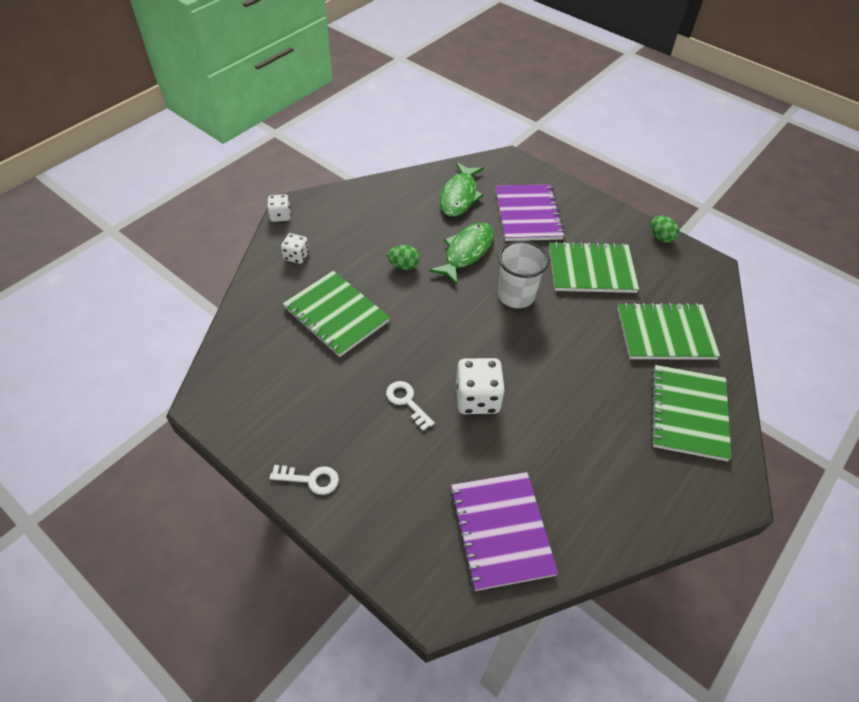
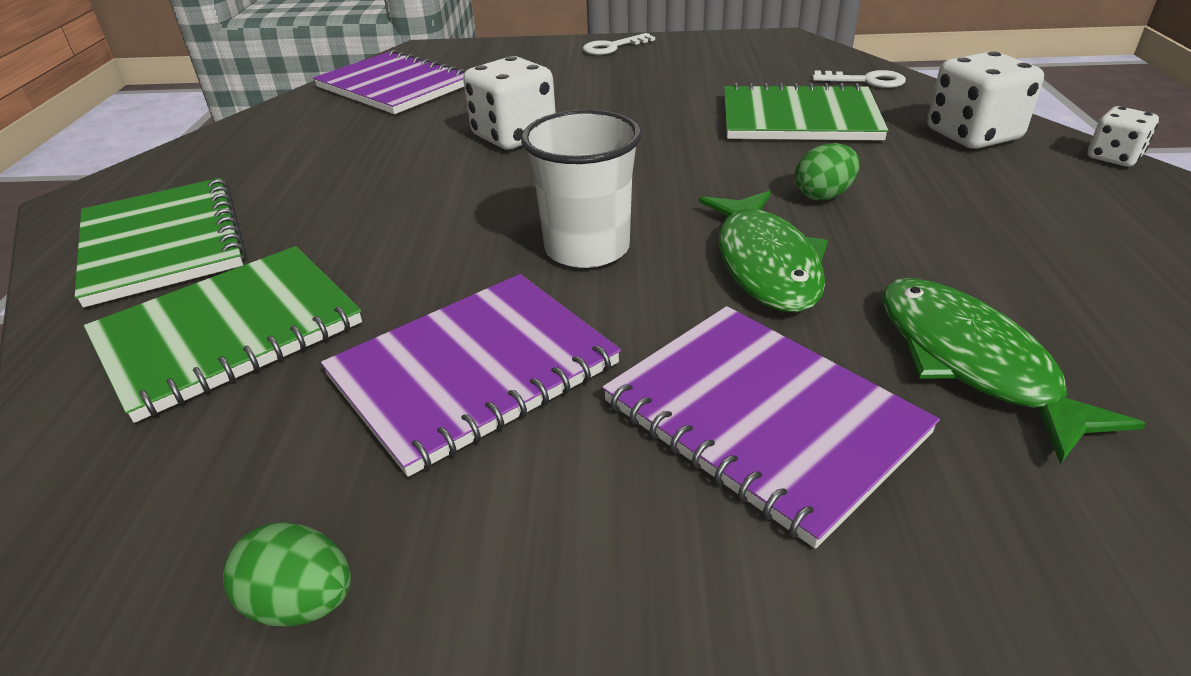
camera: 145 degrees right, 15 degrees down
white dice [281,233,309,264] -> white dice [927,51,1044,149], size x1.74
white key [386,381,435,431] -> white key moved to [812,70,906,88]
green notebook [549,241,639,293] -> purple notebook [321,274,621,477]

